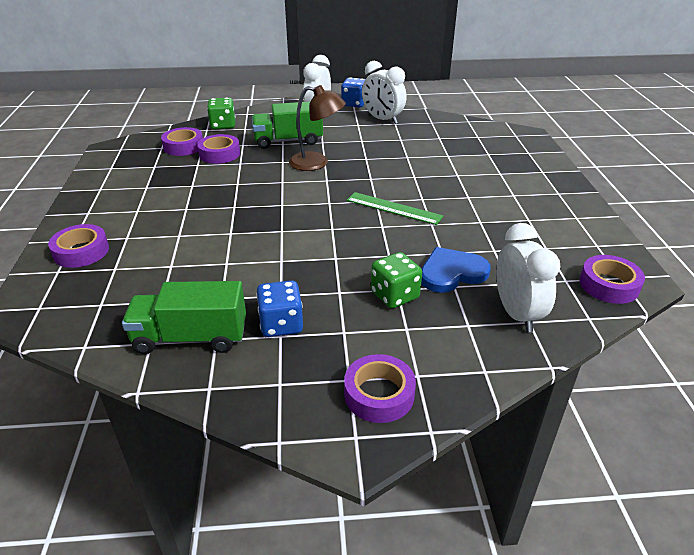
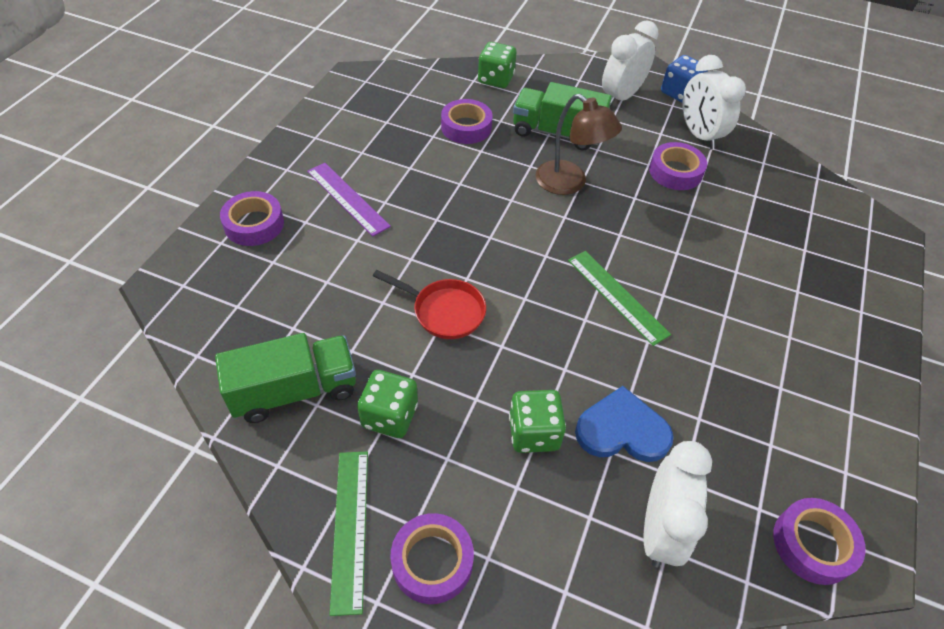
camera: 25 degrees right, 15 degrees up
green truck [122,281,246,354] -> green truck turned 135 degrees clockwise [215,333,356,423]
purple tape [161,127,203,156] -> purple tape moved to [649,142,707,190]
blue dice [256,280,303,337] -> green dice [357,370,418,438]
none -> purple ruler [307,163,391,237]
none -> green ruler [330,452,368,616]
none -> red pan [373,270,486,339]

